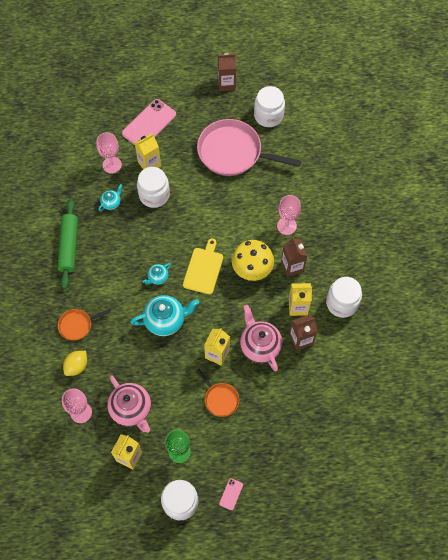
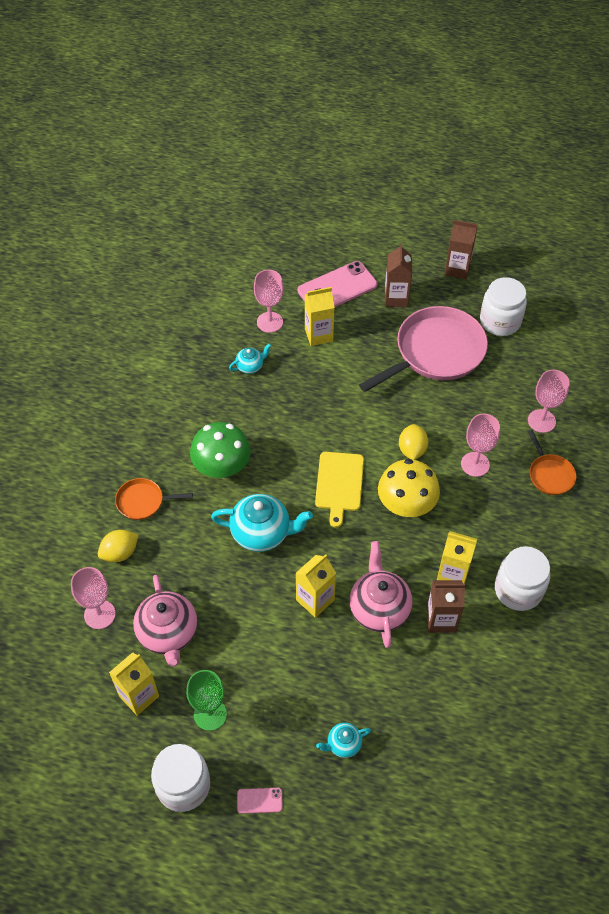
camera: 20 degrees right, 10 degrees down
green rolling pin [58,199,78,289] -> none
white jar [137,167,170,208] -> none
turquoise teapot [142,263,171,285] -> turquoise teapot moved to [316,723,371,758]
yellow cutting board [183,238,223,295] -> yellow cutting board turned 150 degrees clockwise [315,452,364,528]
orange pan [196,369,239,417] -> orange pan moved to [528,430,576,495]
pink pan [197,119,301,176] -> pink pan turned 105 degrees clockwise [359,306,488,392]
pink phone [219,478,243,510] -> pink phone turned 45 degrees clockwise [237,788,283,814]
brown carton [281,237,307,277] -> brown carton moved to [385,243,412,307]
none -> green mushroom [190,422,251,478]
none -> yellow lemon [399,424,428,460]
none -> pink goblet [528,370,569,433]

